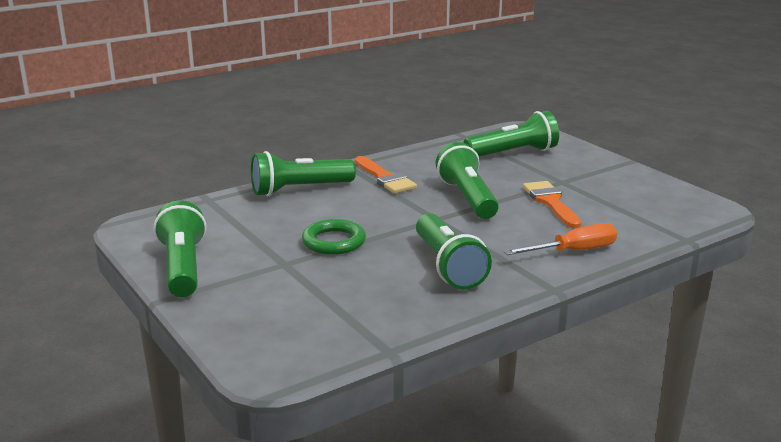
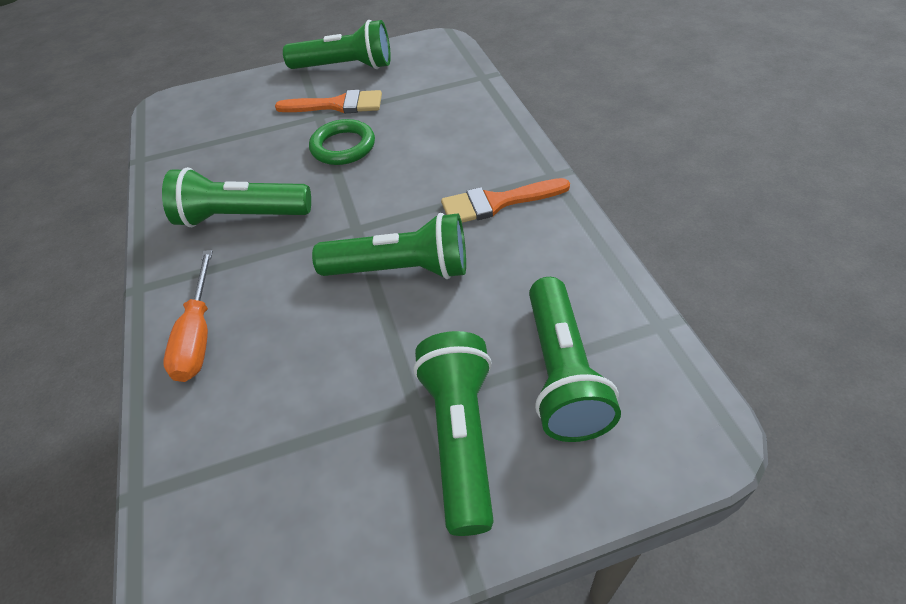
camera: 110 degrees right, 25 degrees up
green flashlight [251,151,356,196] -> green flashlight moved to [413,331,494,536]
orange brush [523,181,581,228] -> orange brush moved to [275,90,382,114]

